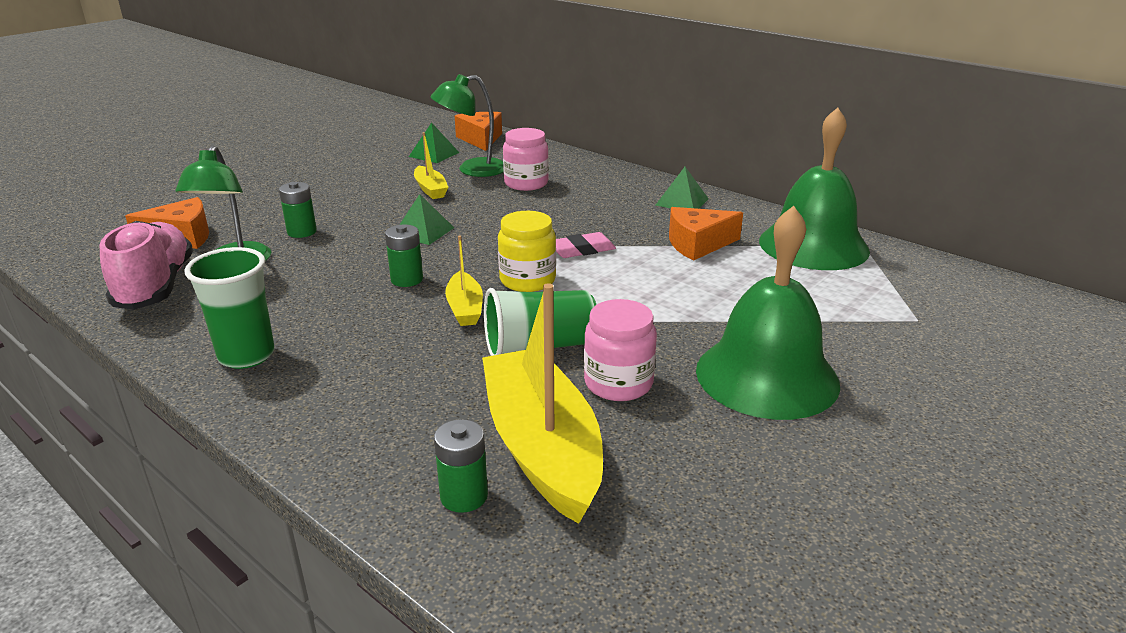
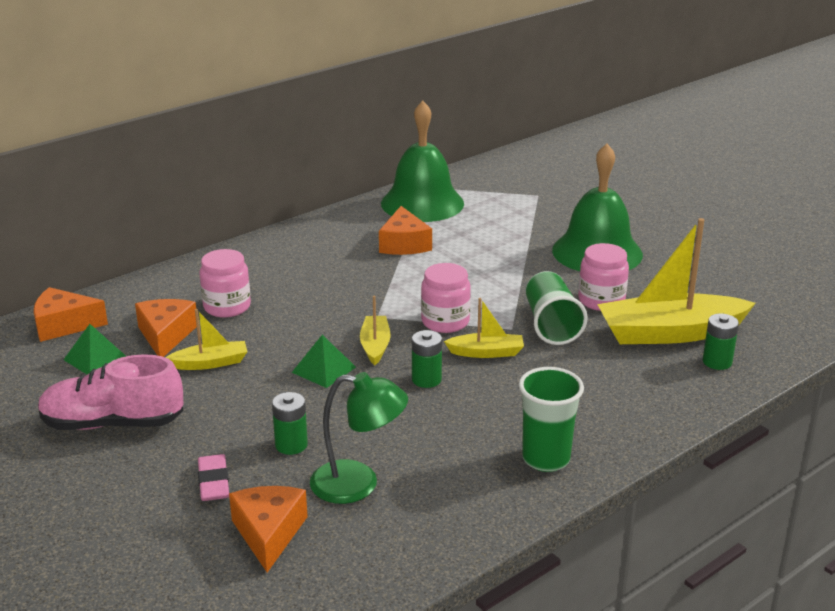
camera: 80 degrees left, 0 degrees up
pink shoe [99,221,193,310] -> pink shoe moved to [38,354,183,430]
green lamp [430,74,504,177] -> orange cheese [135,299,197,357]
yellow jar [498,211,556,292] -> pink jar [421,263,471,333]
pink eraser [556,232,616,258] -> pink eraser moved to [198,454,229,501]
green pyramid [656,167,709,209] -> none
none -> yellow boat [360,296,391,365]

